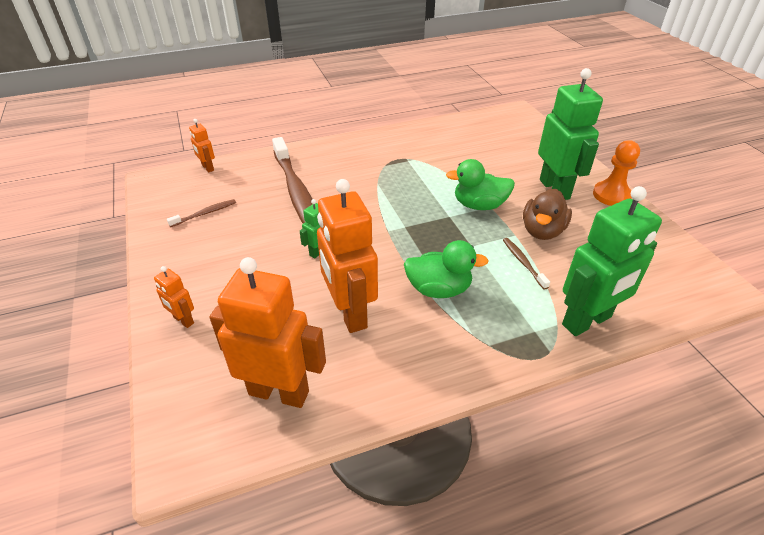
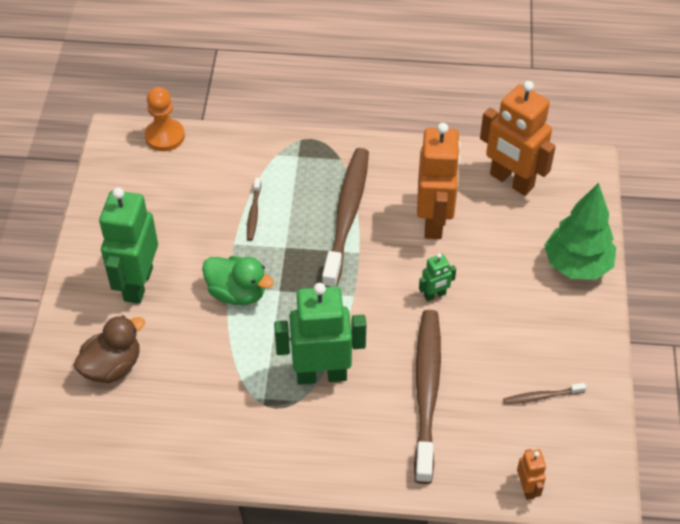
camera: 155 degrees left, 10 degrees up
orange robot [154,266,194,328] -> green tree [544,183,616,280]
green duck [404,240,489,298] -> brown toothbrush [322,148,369,287]
brown duck [523,189,572,240] -> brown duck moved to [74,315,145,383]
green robot [562,186,662,336] -> green robot moved to [274,283,366,385]
orange pawn [593,140,640,206] -> orange pawn moved to [145,87,185,151]

